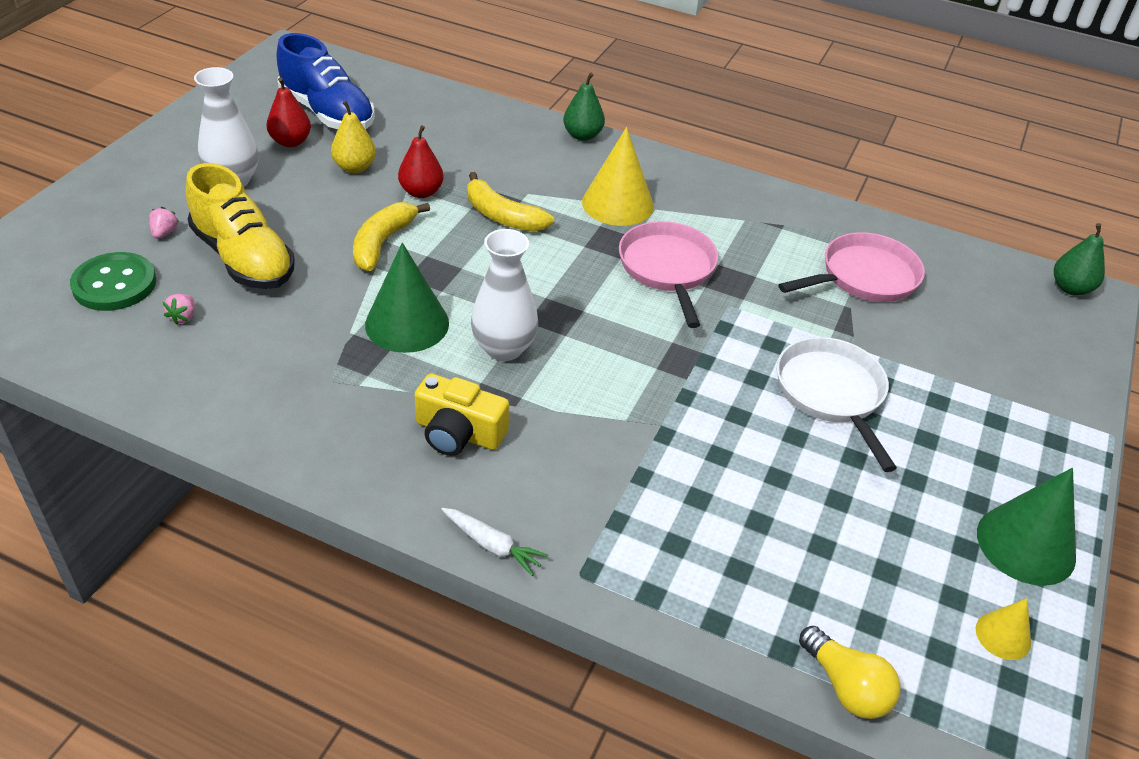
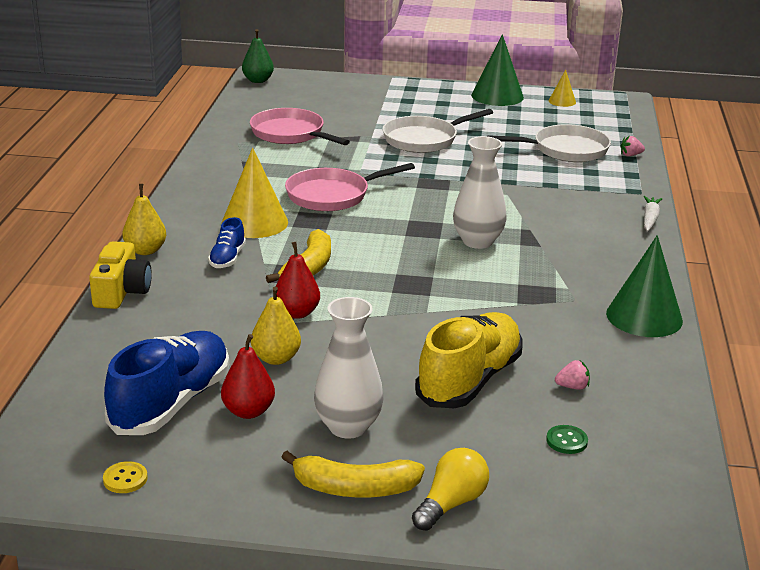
camera: 105 degrees left, 15 degrees down
green button [70,252,156,311] -> green button [546,425,588,454], size x0.48
pink strawberry [149,207,179,239] -> pink strawberry moved to [620,136,645,156]
yellow banana [353,202,430,271] -> yellow banana moved to [281,451,425,497]
green cone [365,243,449,353] -> green cone moved to [606,235,683,337]
yellow camera [414,373,509,456] -> yellow camera moved to [89,241,152,309]
green pear [563,72,605,141] -> yellow pear [122,184,166,255]
yellow light bulb [799,626,901,719] -> yellow light bulb moved to [412,448,489,531]
none -> yellow button [103,461,148,493]
none -> blue shoe [208,217,246,268]
none -> white pan [487,124,611,162]

